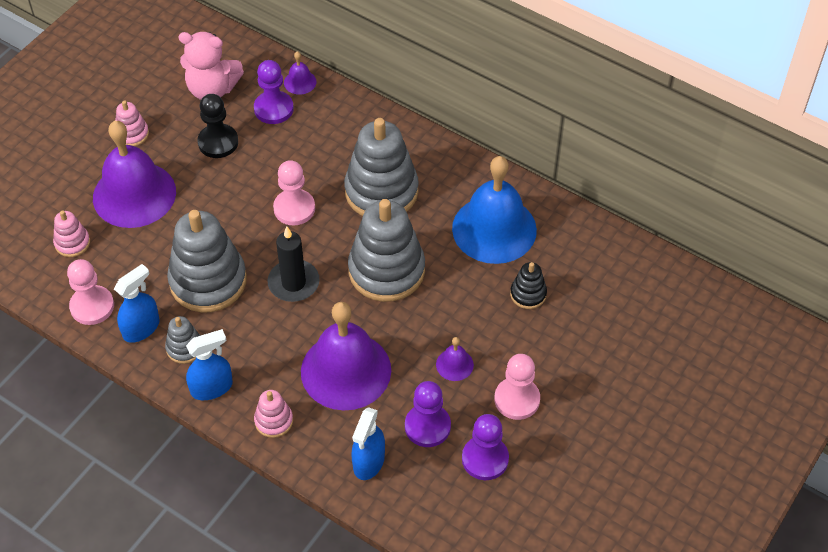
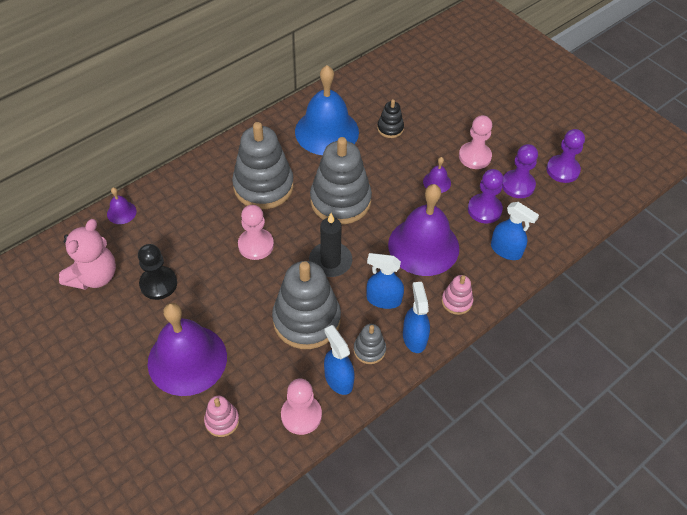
camera: 75 degrees left, 0 degrees up
pink stacking toy [115,100,149,146] -> none
purple pawn [254,60,294,124] -> purple pawn moved to [546,129,585,183]
none -> blue spray bottle [366,253,404,309]

